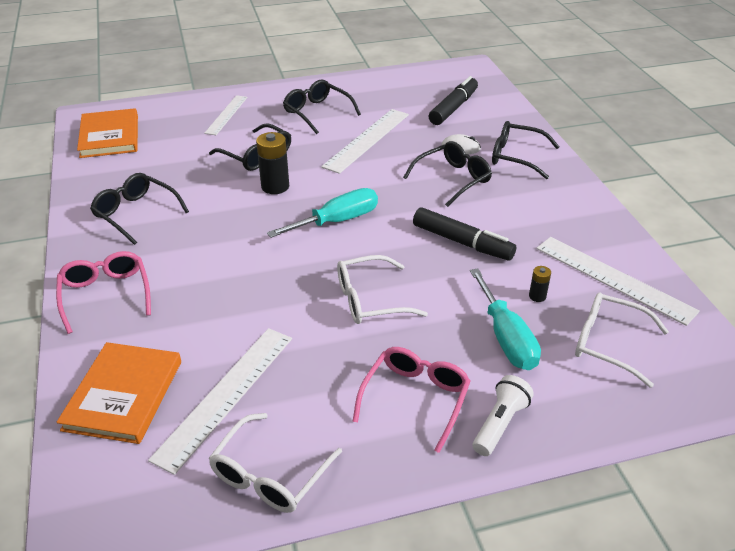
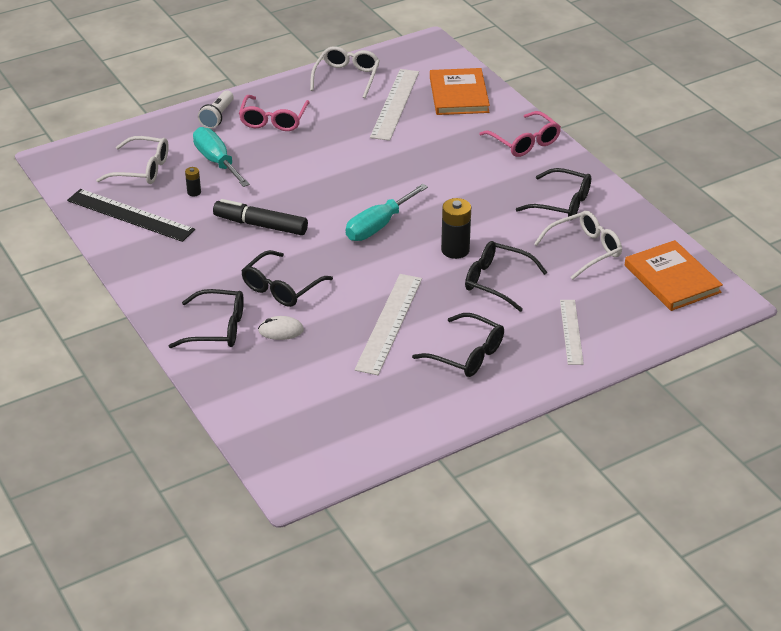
camera: 165 degrees right, 0 degrees up
white glasses [337,255,428,324] -> white glasses moved to [534,211,622,280]
black marker [429,76,478,125] -> none
white ruler [536,237,700,326] -> black ruler [67,189,195,242]

